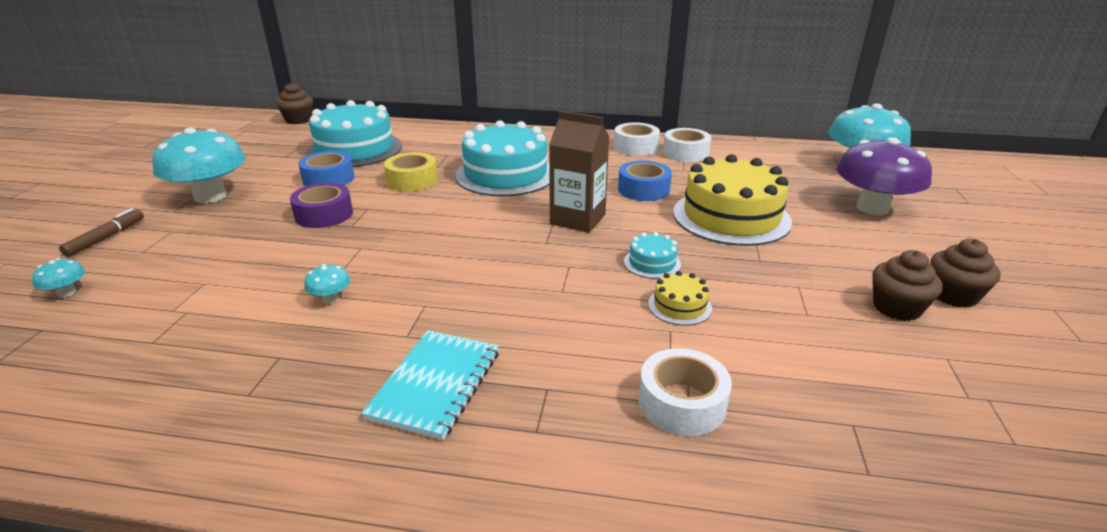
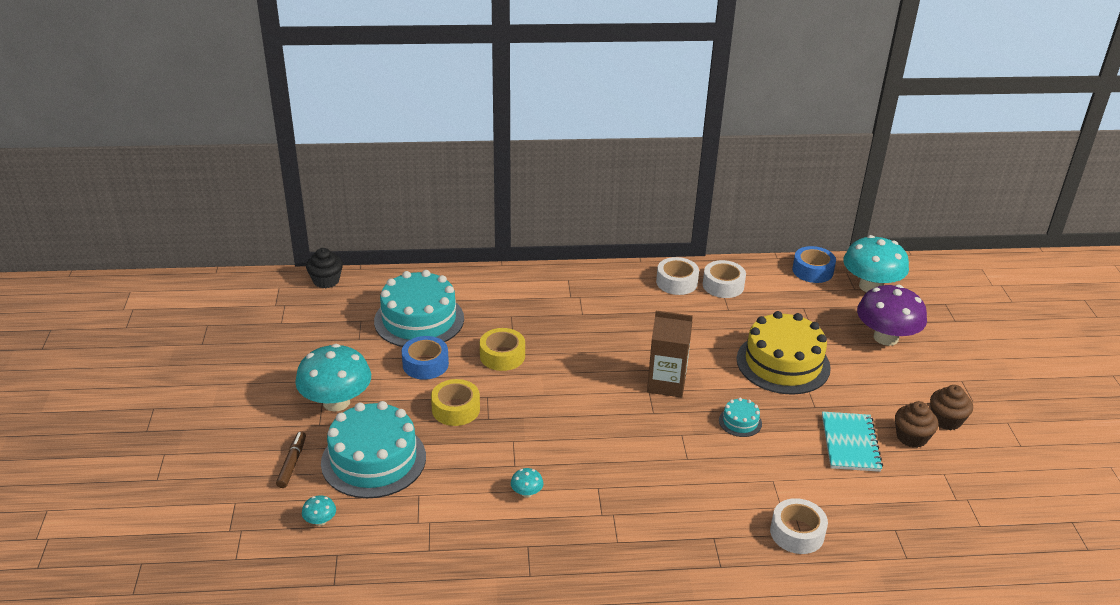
camera: 15 degrees left, 5 degrees up
brown cupcake [276,83,313,124] -> black cupcake [306,248,343,288]
purple tape [290,183,353,228] -> yellow tape [431,379,480,426]
turquoise notebook [361,330,499,440] -> turquoise notebook moved to [822,412,883,472]
turquoise cake [455,120,550,196] -> turquoise cake moved to [321,401,426,498]
blue tape [618,161,672,201] -> blue tape moved to [792,246,836,283]
yellow cake [648,271,712,326] -> none

